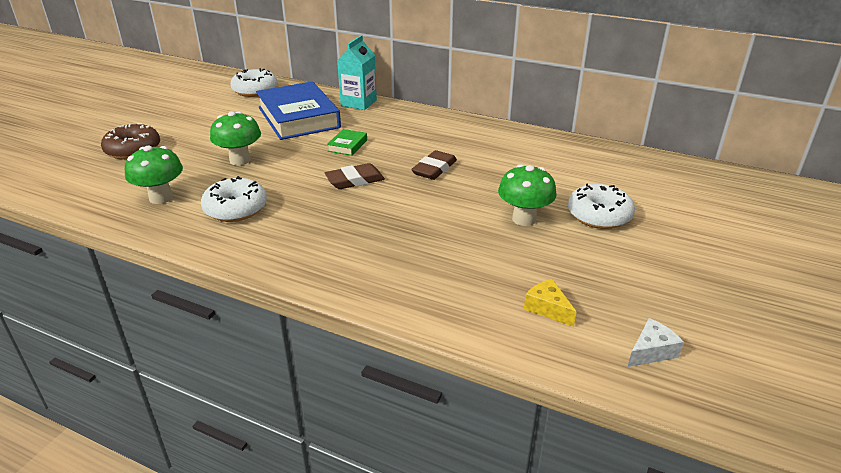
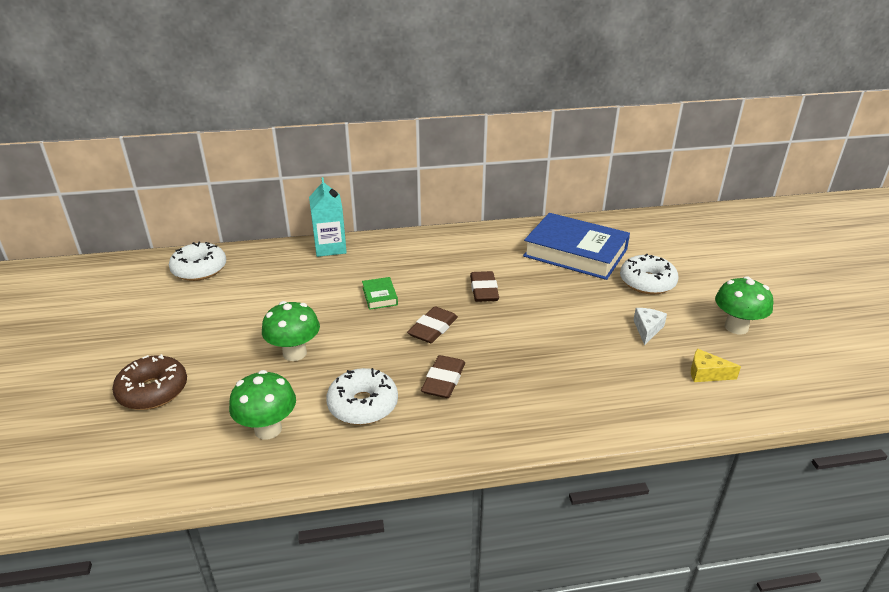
camera: 35 degrees left, 0 degrees up
blue book [256,81,341,140] -> blue book moved to [523,213,630,280]
green mushroom [498,164,556,226] -> green mushroom moved to [715,276,773,334]
white cheese [628,318,684,367] -> white cheese moved to [634,308,667,345]
none -> brown eraser [421,355,465,398]

